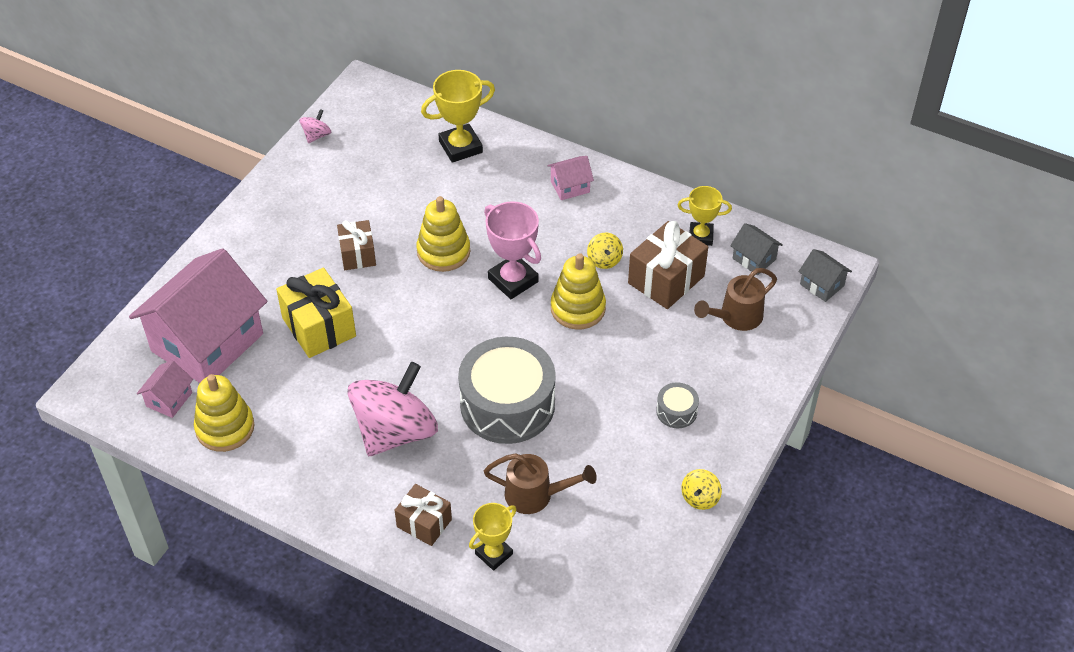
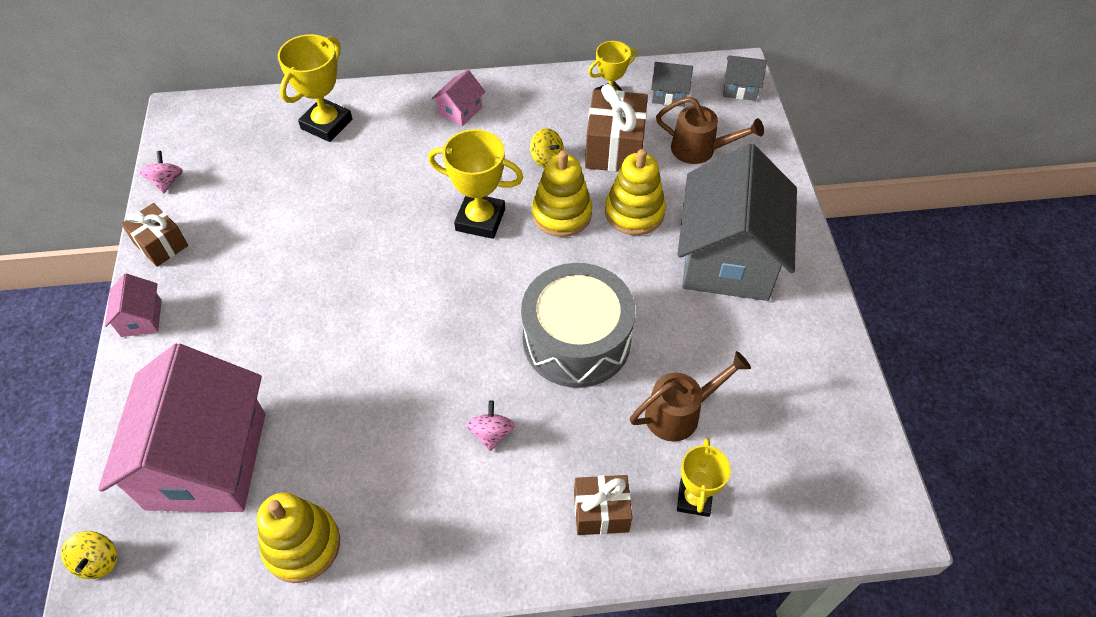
camera: 35 degrees left, 5 degrees up
pink house [137,360,193,418] -> pink house moved to [105,274,162,337]
yellow gift [276,268,356,358] -> none
brown gift [337,220,376,270] -> brown gift moved to [121,203,188,267]
pink spinning top [347,362,438,456] -> pink spinning top [466,401,515,451], size x0.40
yellow stacking toy [416,196,470,272] -> yellow stacking toy moved to [605,149,666,235]
pink trophy [484,201,541,299] -> yellow trophy [428,129,523,239]
grey drum [656,382,699,428] -> grey house [677,144,797,301]
yellow spinning top [682,469,722,510] -> yellow spinning top moved to [61,531,117,579]
brown watering can [694,268,777,331] -> brown watering can turned 90 degrees counterclockwise [656,97,764,164]

